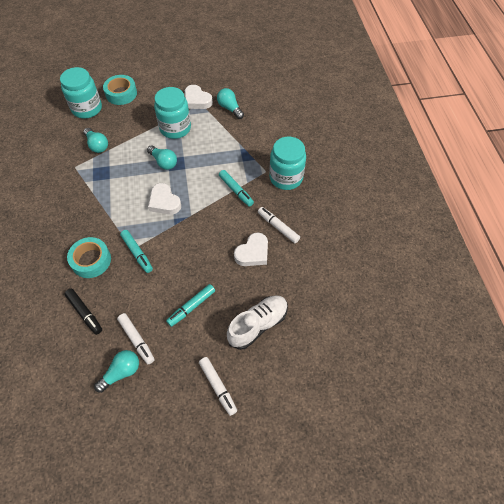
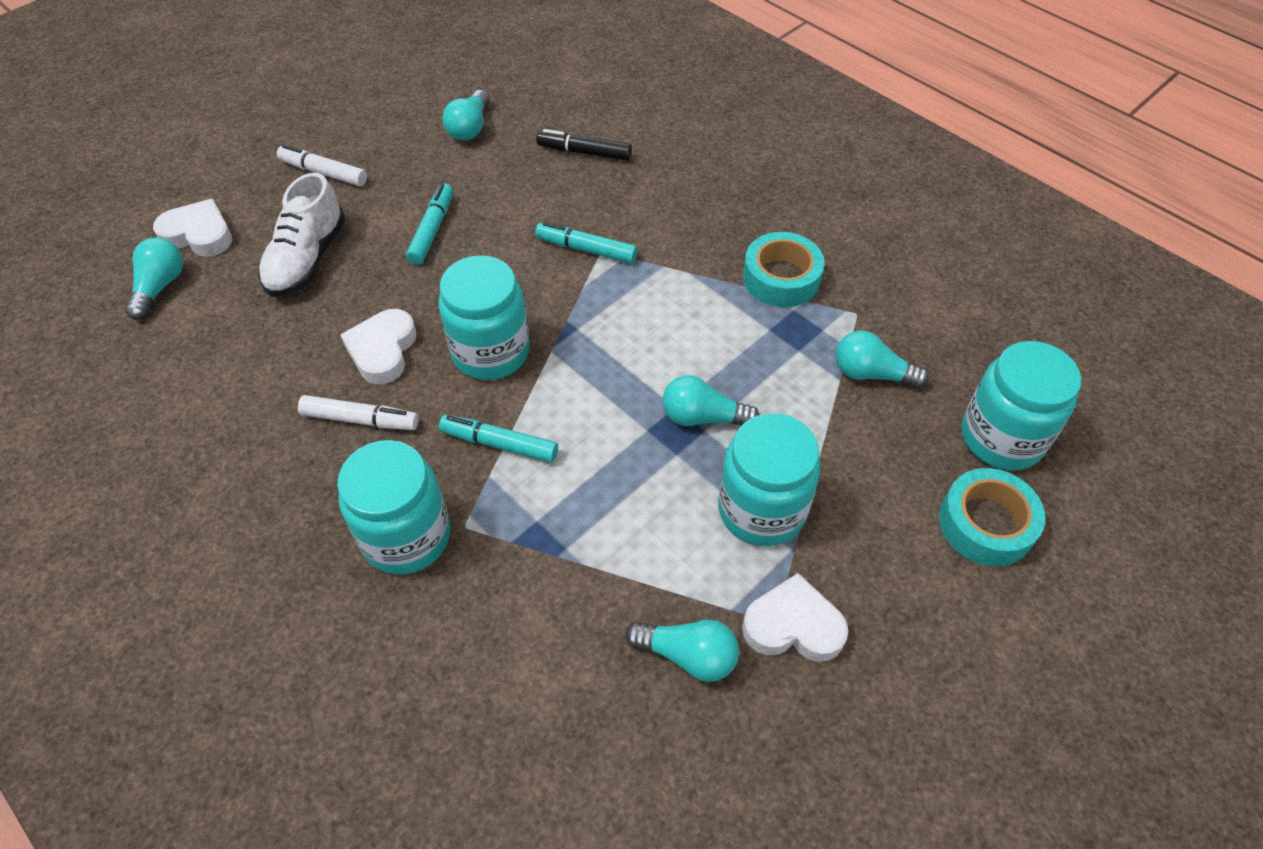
camera: 145 degrees right, 5 degrees down
turquoise tape [67,237,111,278] -> turquoise tape moved to [743,232,825,307]
white marker [117,313,155,364] -> none
white heart [148,183,181,215] -> white heart moved to [153,199,232,257]
none -> turquoise light bulb [125,237,183,320]
none -> turquoise jar [438,255,530,380]

